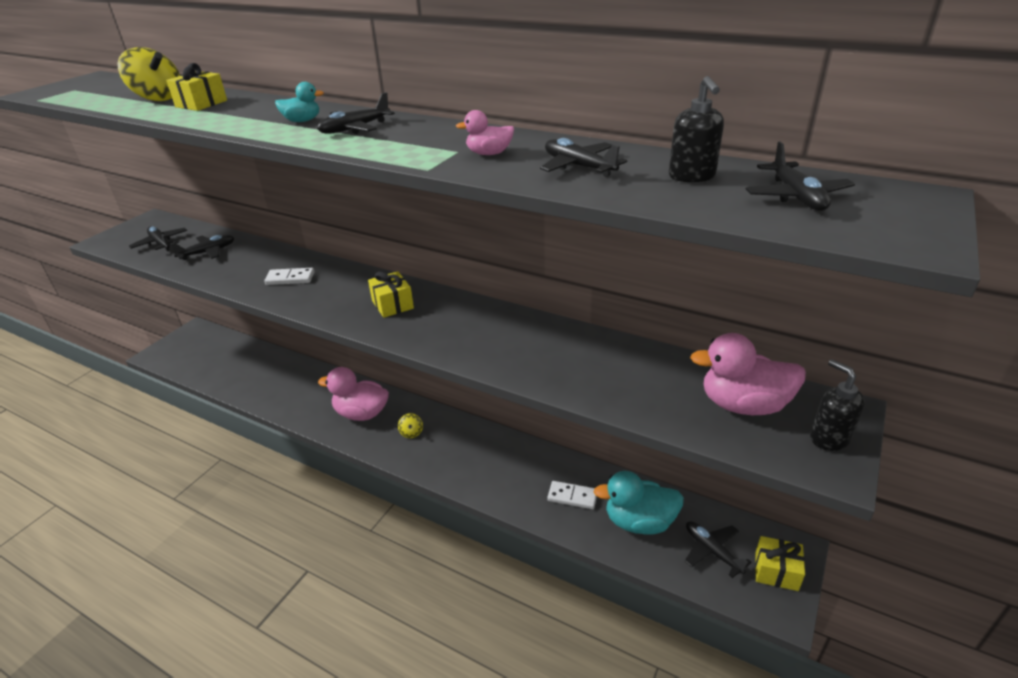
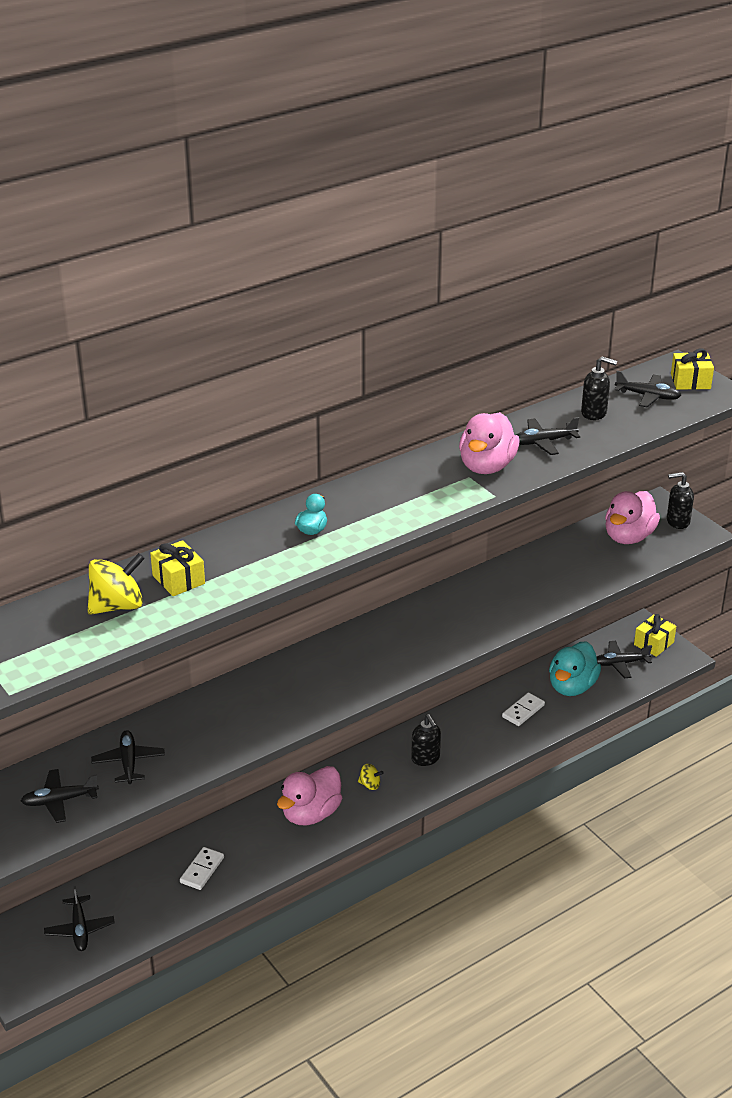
camera: 65 degrees left, 0 degrees up
white domino [264,268,314,285] -> white domino moved to [180,847,224,890]
black plane [317,92,395,134] -> black plane moved to [44,886,115,951]
yellow gift [368,271,414,318] -> yellow gift moved to [671,348,714,390]
pink duck [456,110,514,155] -> pink duck [459,412,519,474], size x2.00
none -> black soap dispenser [411,714,441,766]

